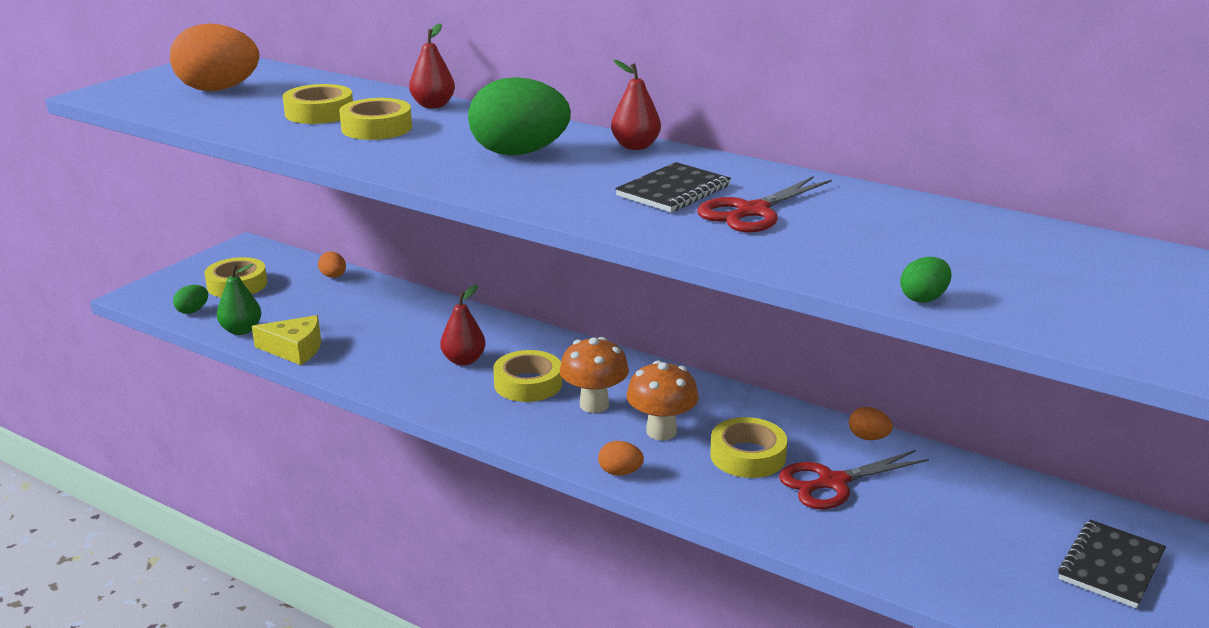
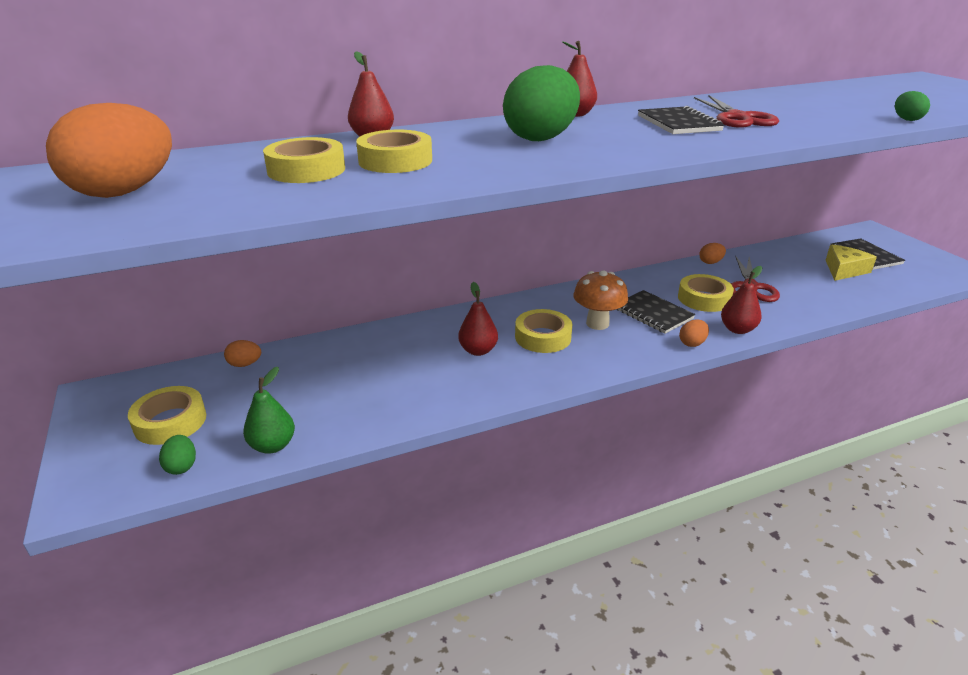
camera: 55 degrees left, 5 degrees up
yellow cheese [252,315,321,365] -> yellow cheese moved to [826,244,877,281]
orange mushroom [627,360,699,440] -> black notebook [617,290,695,334]
none -> red pear [721,266,762,334]

